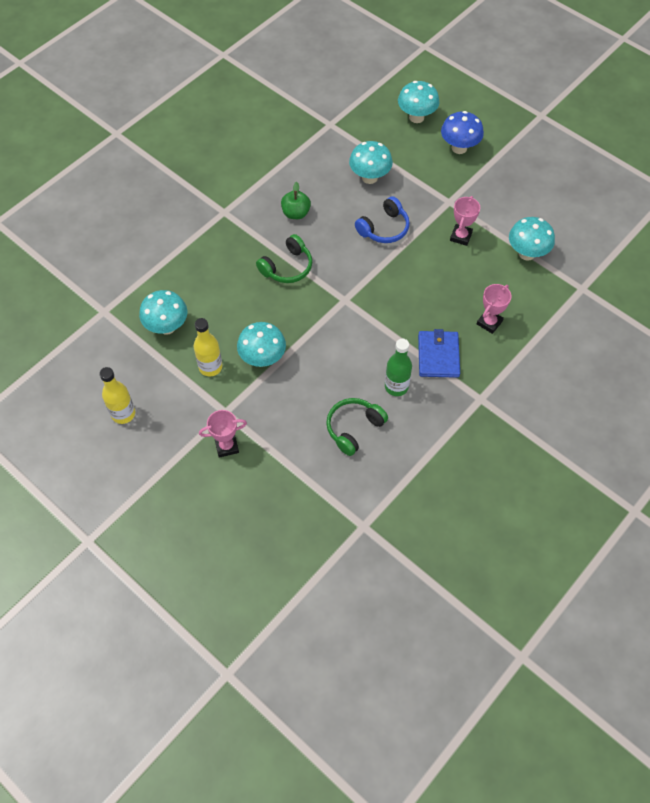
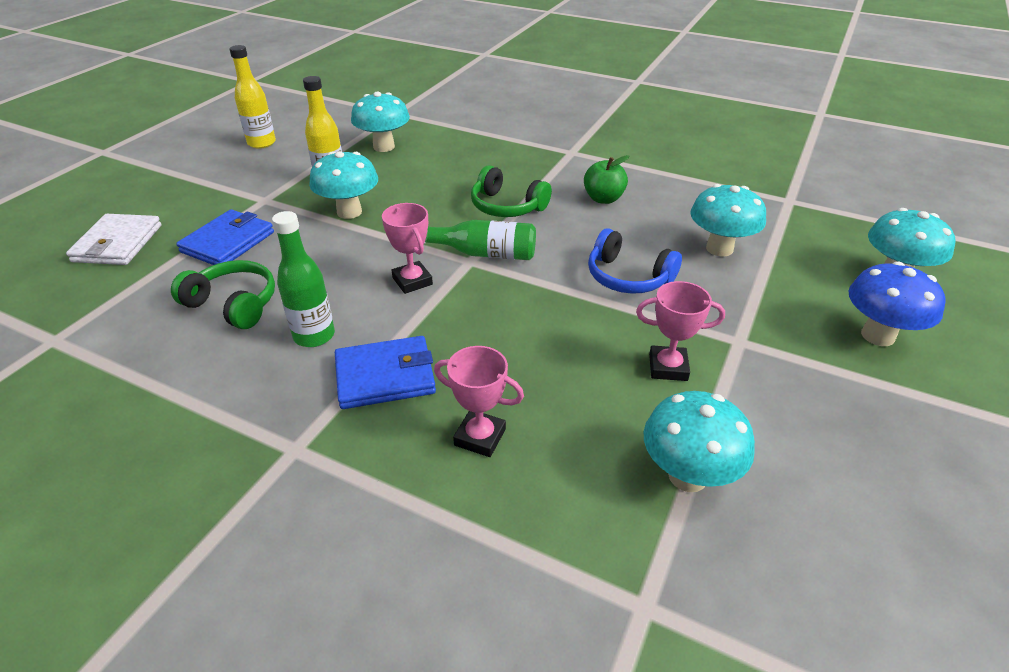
camera: 75 degrees right, 20 degrees down
pink trophy [199,410,247,458] -> pink trophy moved to [382,203,433,294]
none -> white wallet [66,214,162,265]
none -> blue wallet [176,209,274,265]
none -> green bottle [424,220,536,260]

